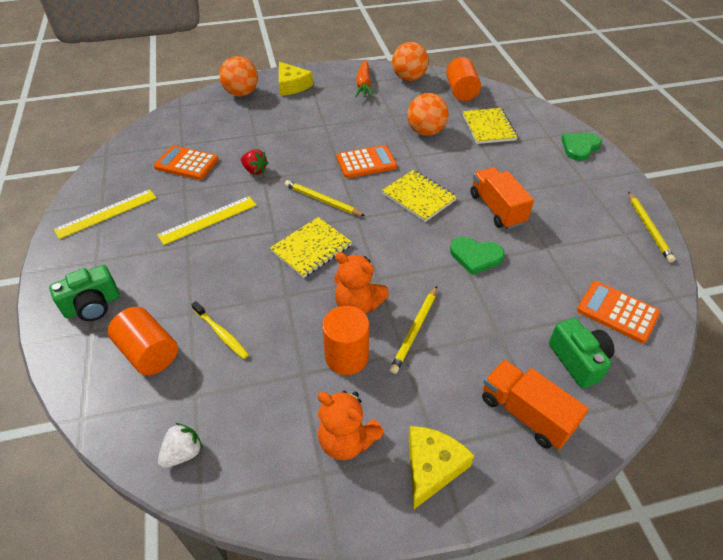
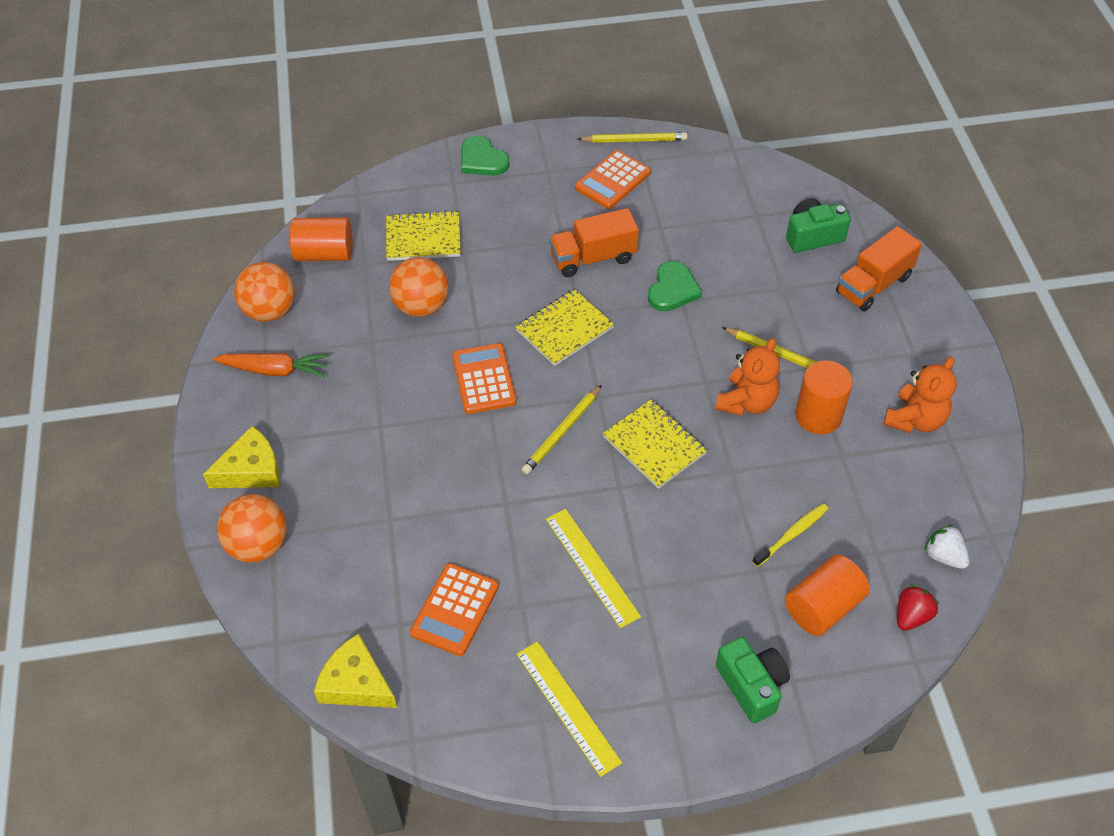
camera: 85 degrees left, 5 degrees up
red strawberry [241,149,268,175] -> red strawberry moved to [897,584,939,631]
yellow cheese [409,426,474,510] -> yellow cheese moved to [314,634,397,708]
orange calculator [577,281,660,343] -> orange calculator moved to [575,150,651,209]

